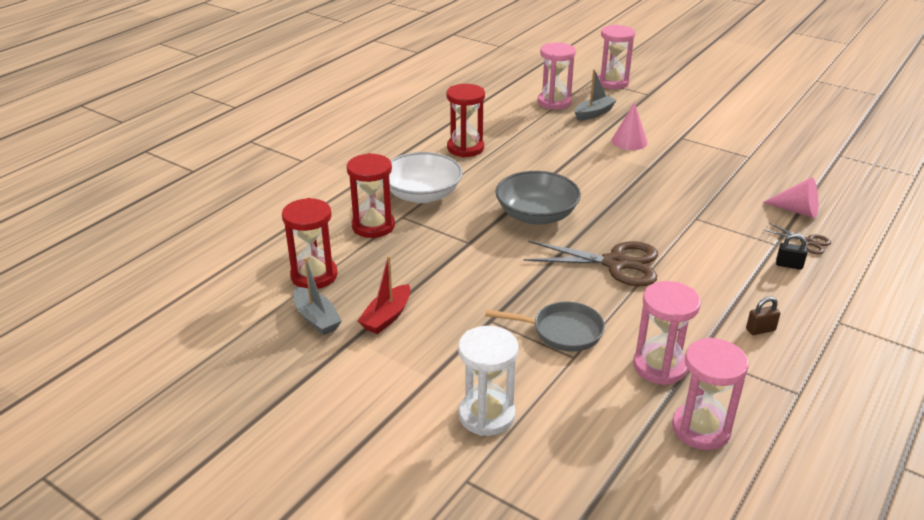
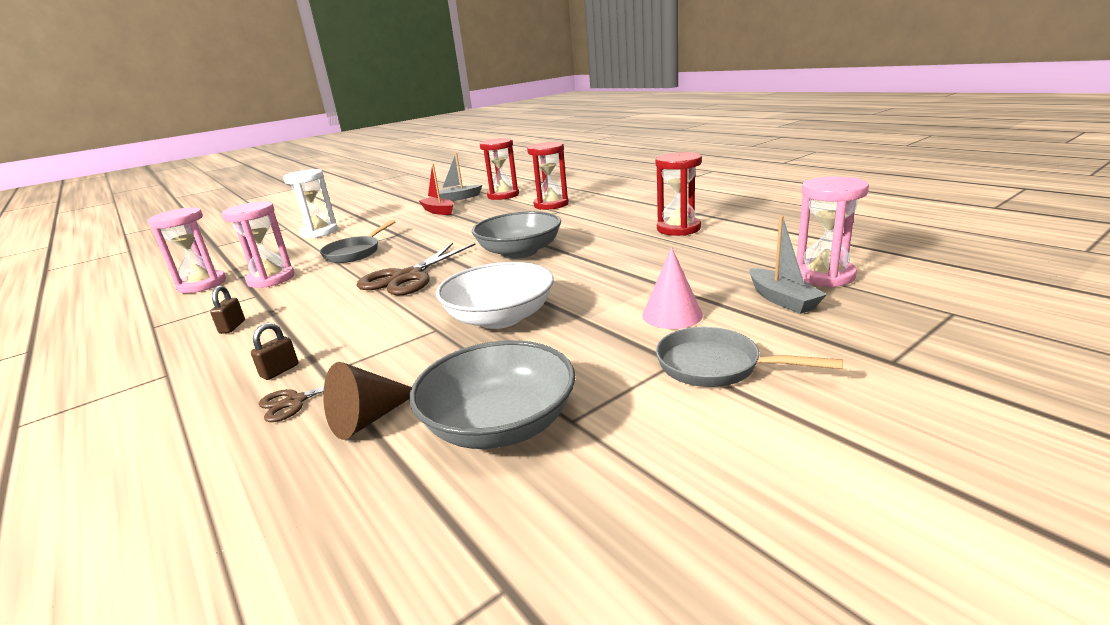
camera: 110 degrees right, 10 degrees down
white bowl [389,152,463,203] -> white bowl moved to [436,262,554,329]
pink hourglass [598,25,635,89] -> none
pink cone [762,177,818,218] -> brown cone [323,362,412,440]
black padlock [776,233,807,270] -> brown padlock [251,323,298,380]
none -> grey bowl [409,340,576,449]
none -> grey pan [656,327,843,387]

